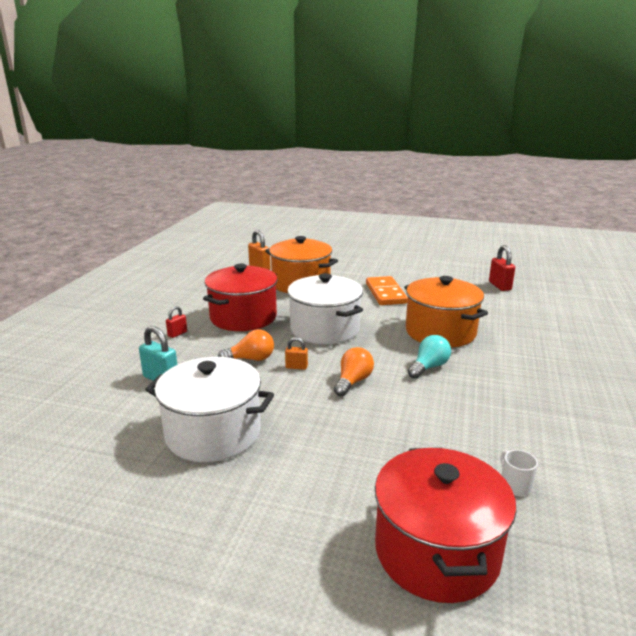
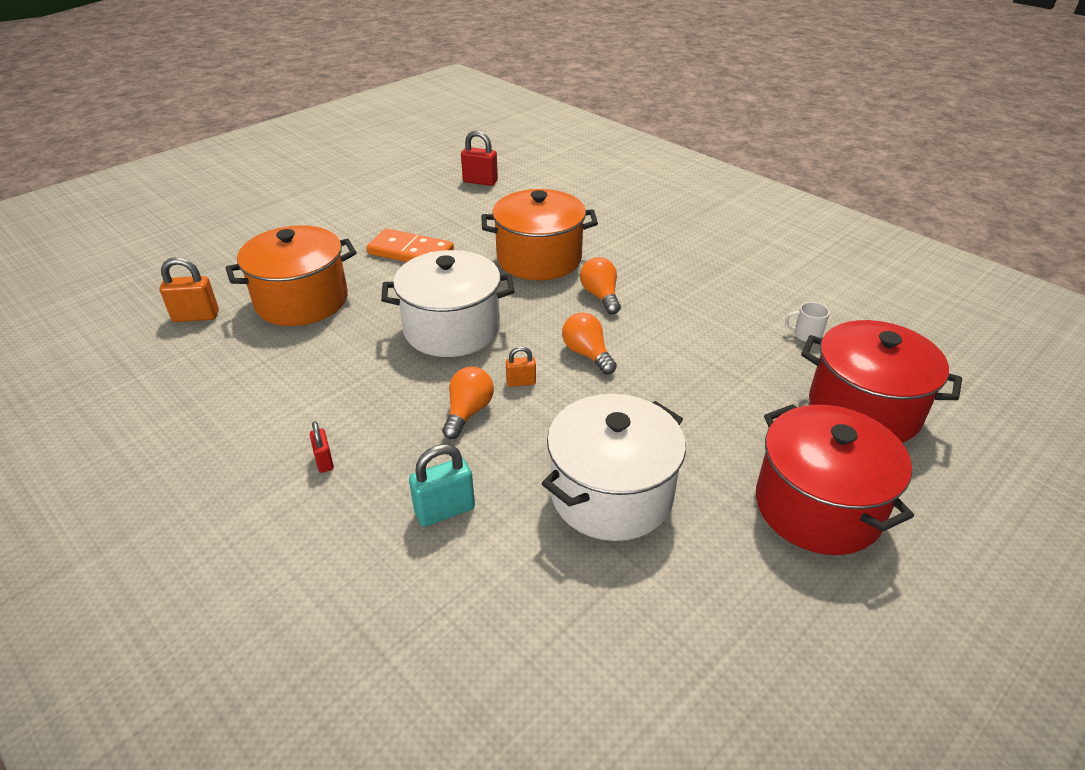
camera: 60 degrees left, 15 degrees up
red pot [203,264,277,331] -> red pot moved to [756,404,914,555]
orange padlock [285,337,308,370] -> orange padlock turned 45 degrees clockwise [506,346,536,387]
turquoise light bulb [408,335,451,379] -> orange light bulb [580,257,621,314]

